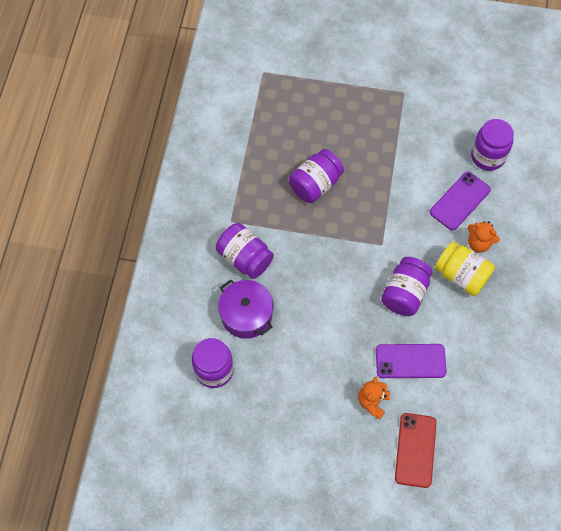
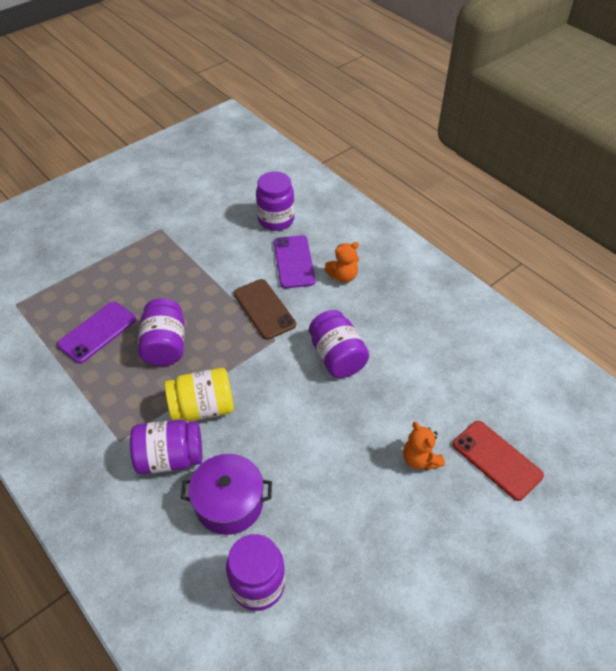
camera: 50 degrees left, 15 degrees down
purple phone [376,344,447,378] -> purple phone moved to [57,301,136,363]
yellow jar [435,241,495,296] -> yellow jar moved to [165,368,234,422]
none -> brown phone [234,279,296,340]

